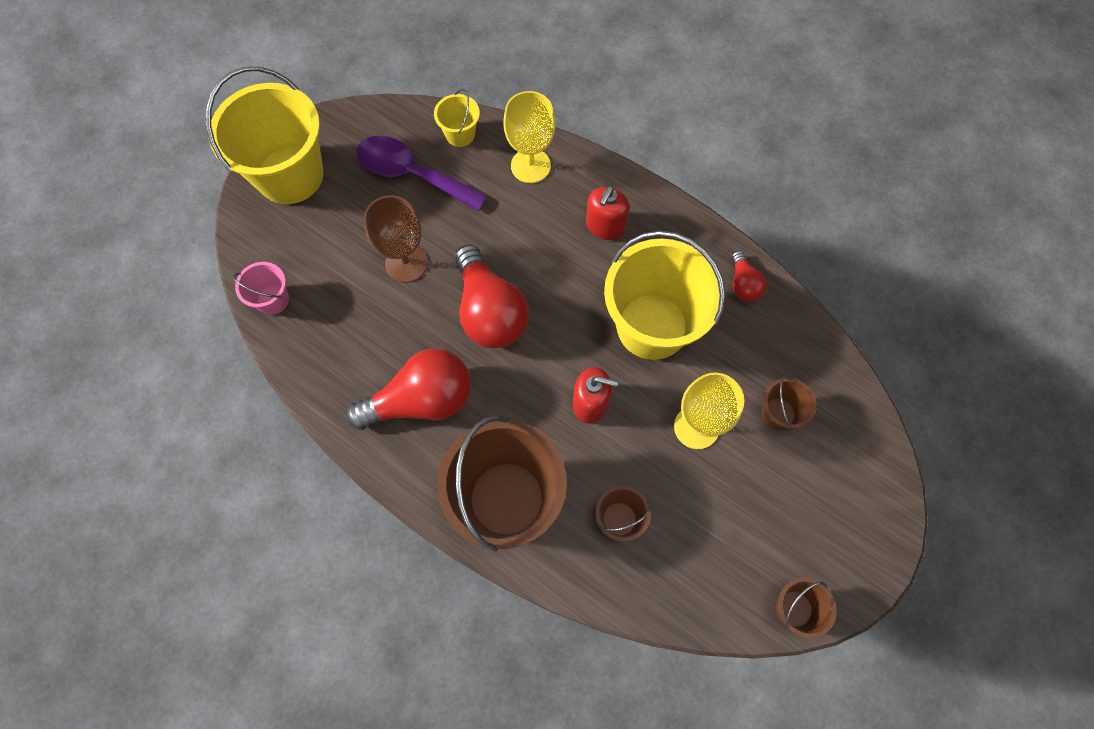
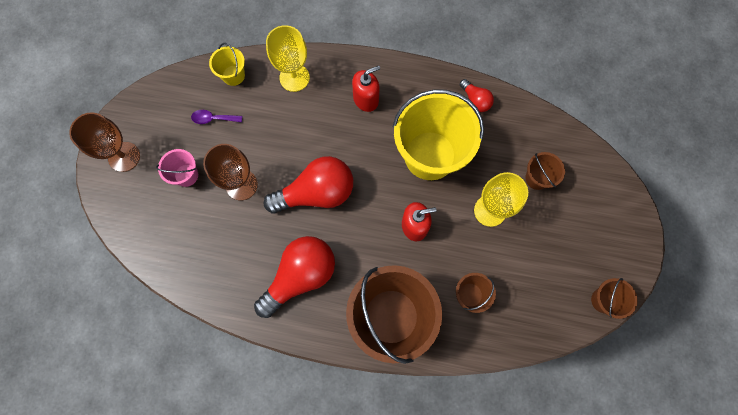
camera: 25 degrees left, 5 degrees up
yellow bucket [206,67,324,204] -> brown goblet [69,112,140,172]
pink bucket [233,262,289,315] -> pink bucket moved to [156,149,198,187]
purple spoon [356,136,488,211] -> purple spoon [191,110,242,124], size x0.46
red light bulb [455,244,529,348] -> red light bulb turned 60 degrees counterclockwise [264,156,353,213]
red soap dispenser [586,186,629,240] -> red soap dispenser turned 120 degrees counterclockwise [352,65,380,112]

